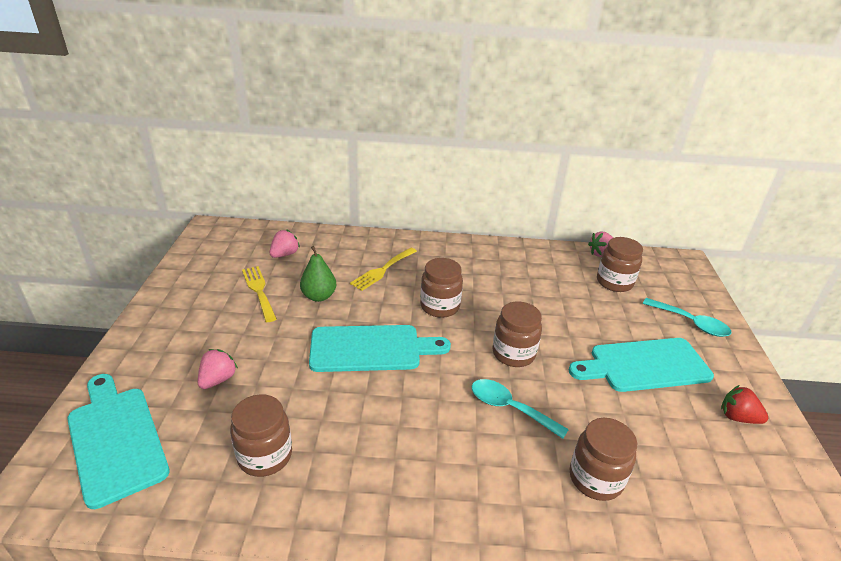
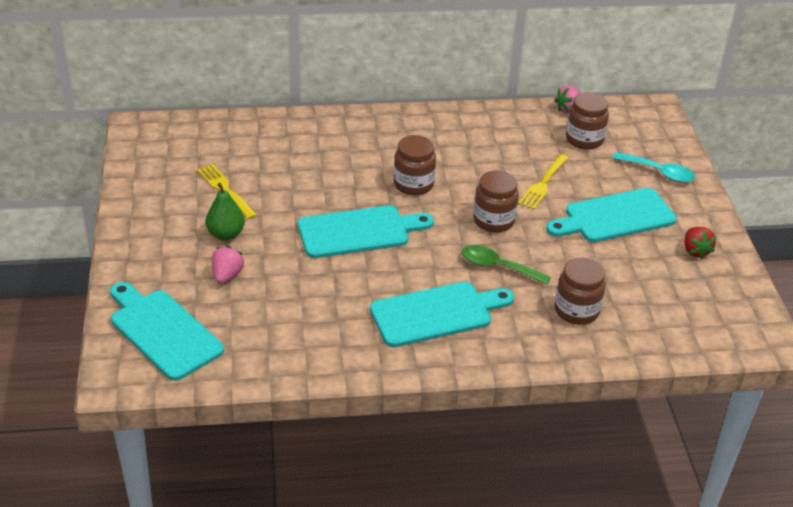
camera: 10 degrees left, 5 degrees up
brown jar [230,394,292,477] -> none
pink strawberry [270,229,300,258] -> none
green pear [300,246,336,302] -> green pear moved to [206,183,245,240]
yellow fork [350,248,417,291] -> yellow fork moved to [518,154,569,210]
turquoise spoon [471,379,569,439] -> green spoon [462,245,551,285]
red strawberry [721,385,768,424] -> red strawberry turned 120 degrees counterclockwise [684,227,717,259]
none -> turquoise cutting board [370,282,514,347]

